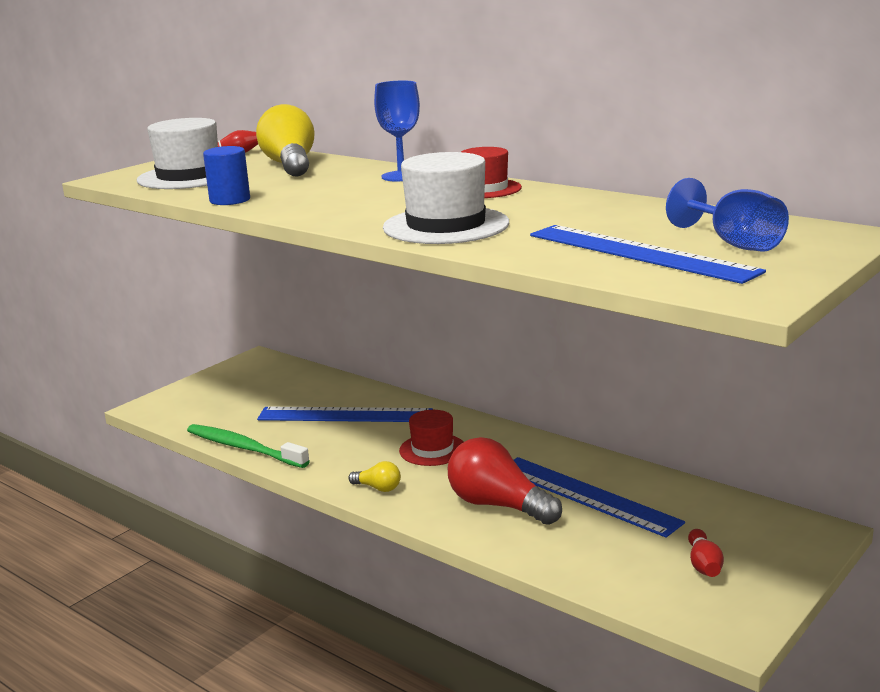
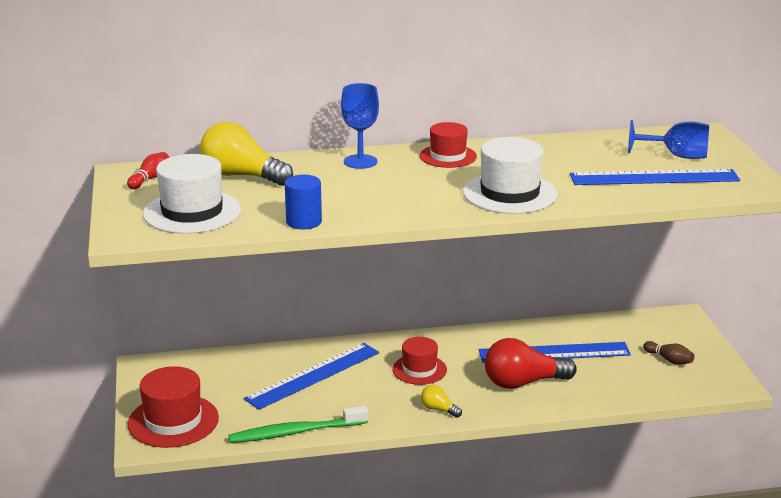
camera: 50 degrees left, 5 degrees up
yellow light bulb [348,461,401,492] -> yellow light bulb turned 120 degrees counterclockwise [421,385,462,418]
red bowling pin [688,529,724,577] -> brown bowling pin [643,341,694,365]
none -> red hat [128,366,219,448]

